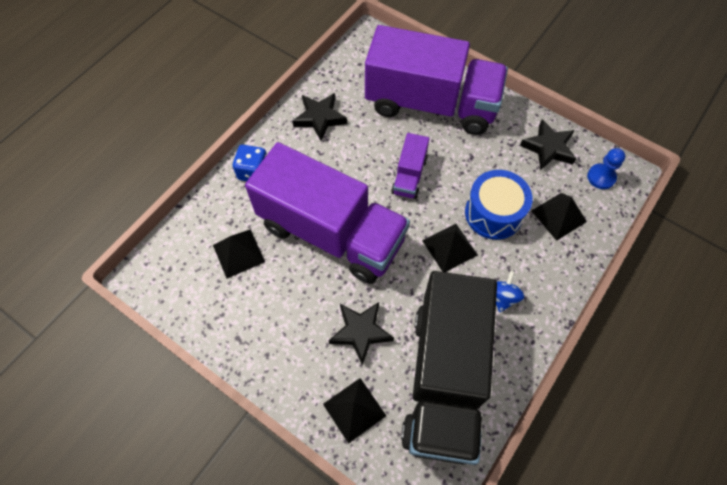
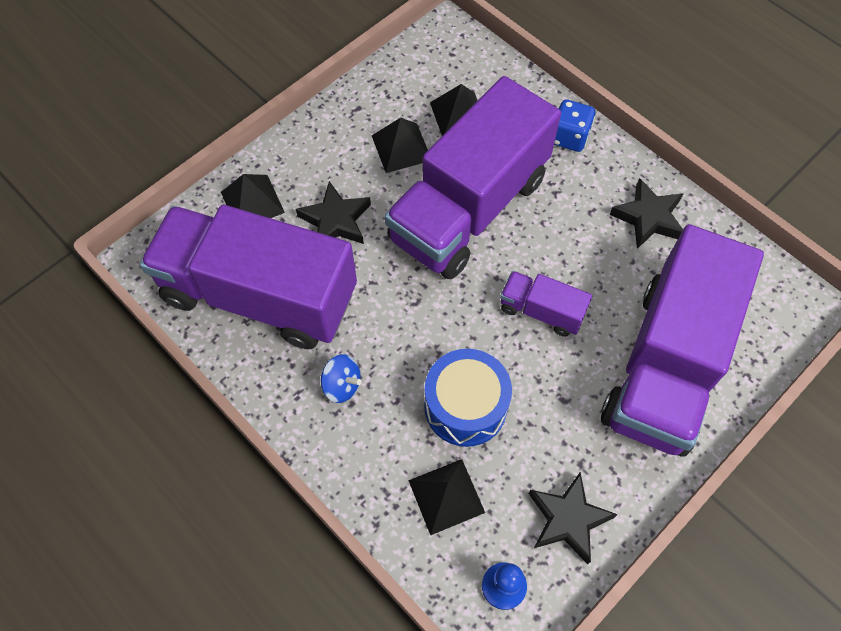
camera: 100 degrees right, 0 degrees up
black truck [401,271,497,465] -> purple truck [140,205,357,349]
black pyramid [422,224,478,272] -> black pyramid moved to [372,118,428,173]

